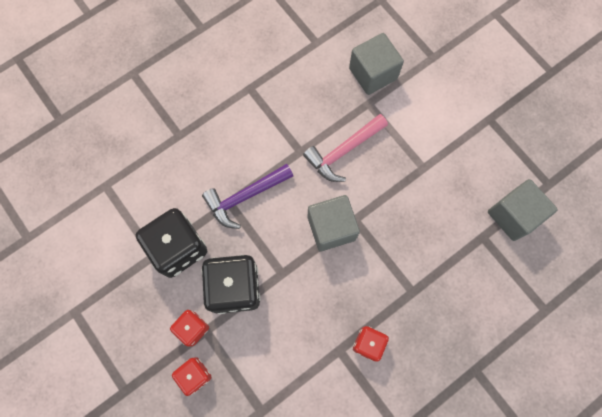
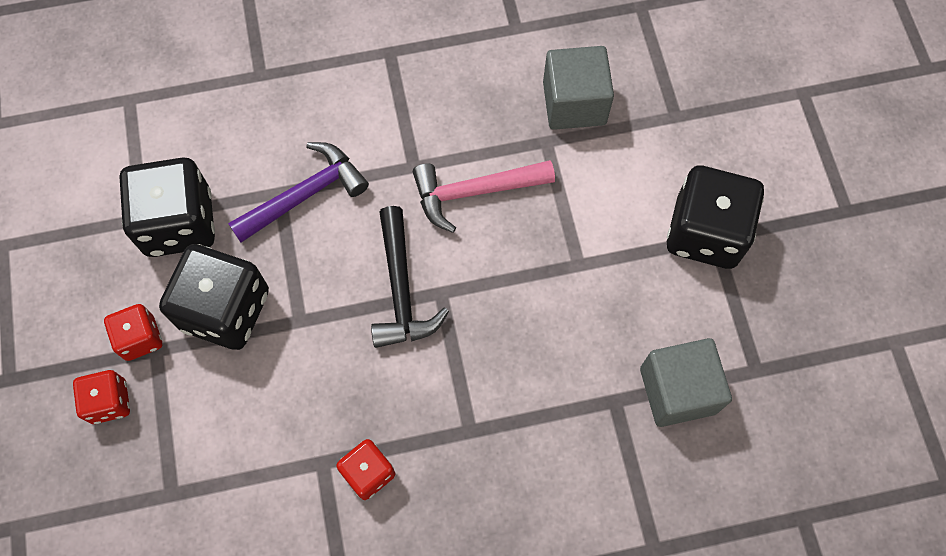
camera: 25 degrees right, 5 degrees down
purple hammer [202,164,293,229] -> purple hammer turned 150 degrees clockwise [228,142,369,242]
grey cube [308,195,360,251] -> black hammer [371,206,449,348]
none -> black dice [667,166,764,269]

